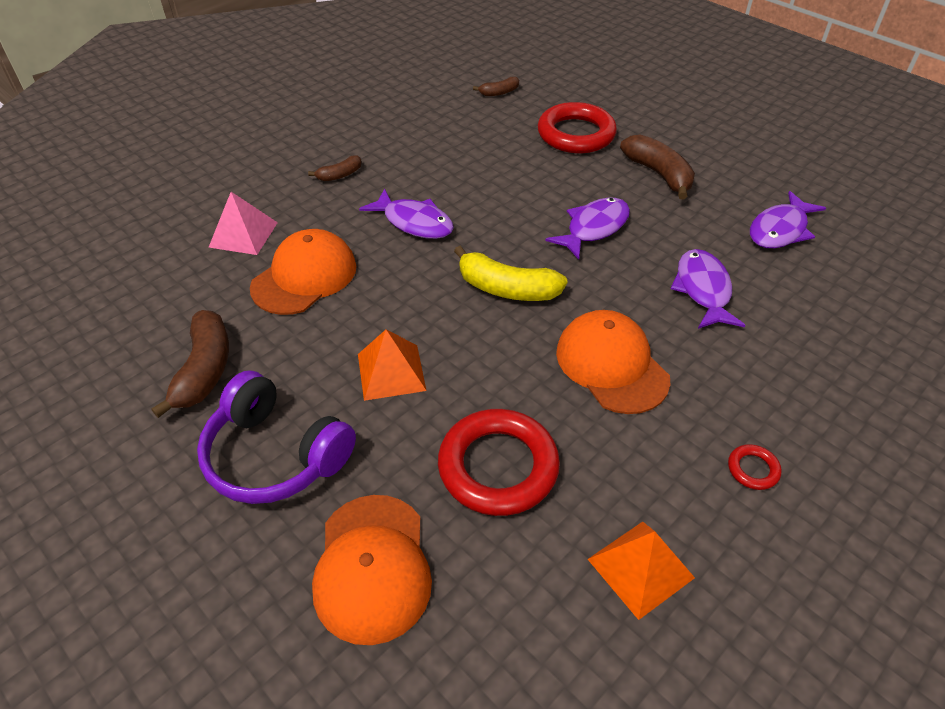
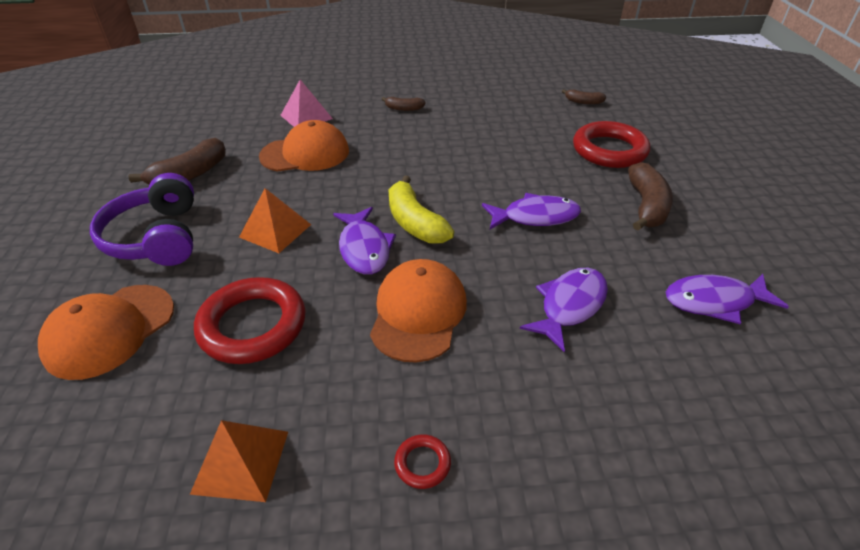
camera: 40 degrees right, 5 degrees down
purple fish [359,188,454,239] -> purple fish moved to [333,207,396,275]

